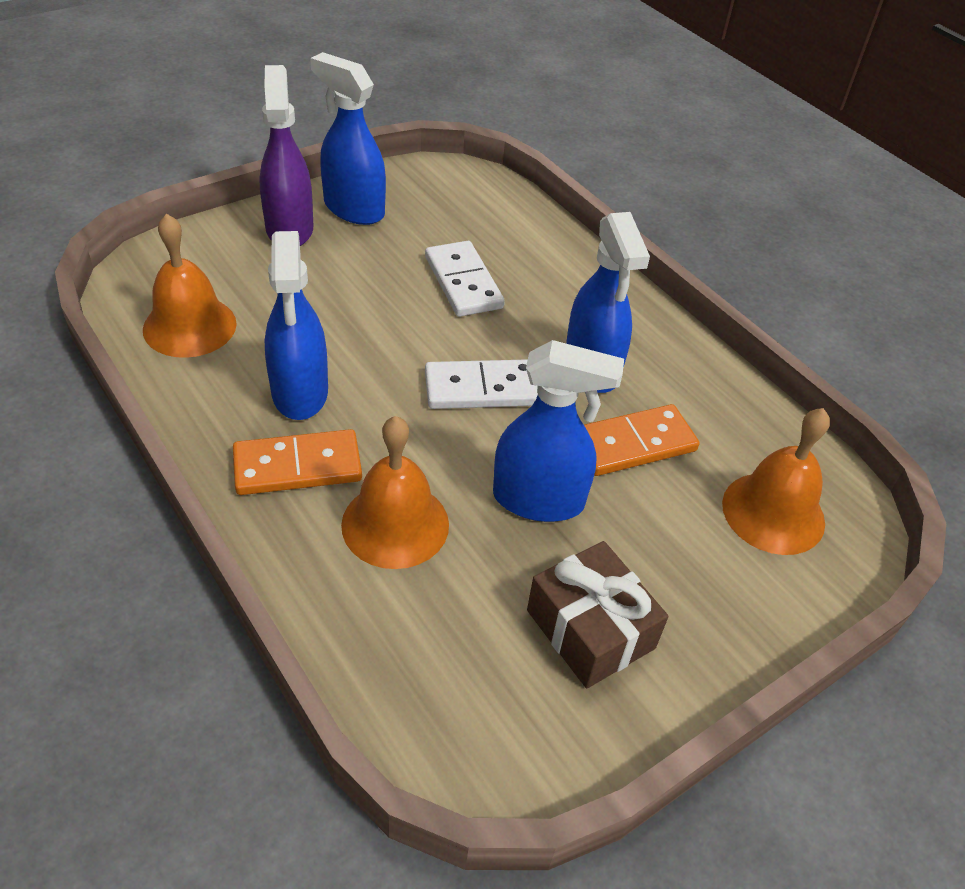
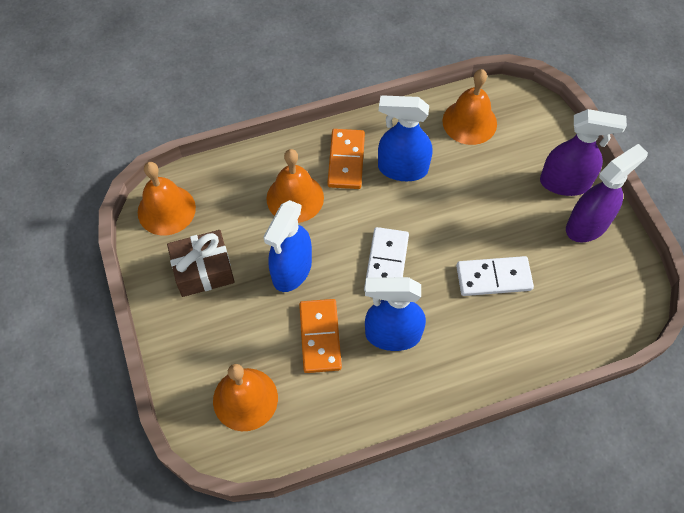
camera: 110 degrees right, 15 degrees up
blue spray bottle [310,52,386,225] -> purple spray bottle [566,144,648,242]
none -> orange bell [138,162,196,235]

